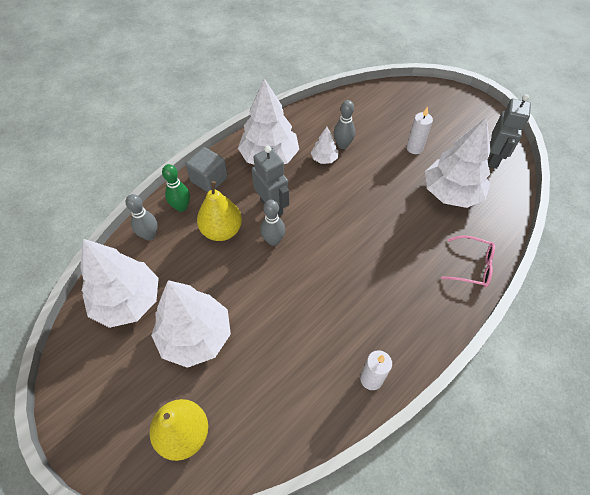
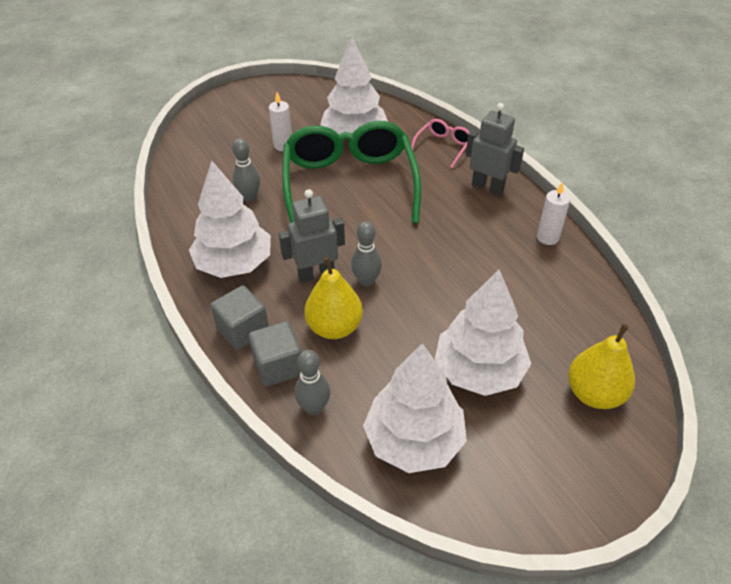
camera: 75 degrees left, 10 degrees down
green bowling pin [162,164,190,212] -> grey cube [249,321,301,387]
white tree [311,127,338,164] -> none
grey robot [488,94,531,169] -> grey robot moved to [466,103,524,195]
none -> green glasses [282,121,421,223]

